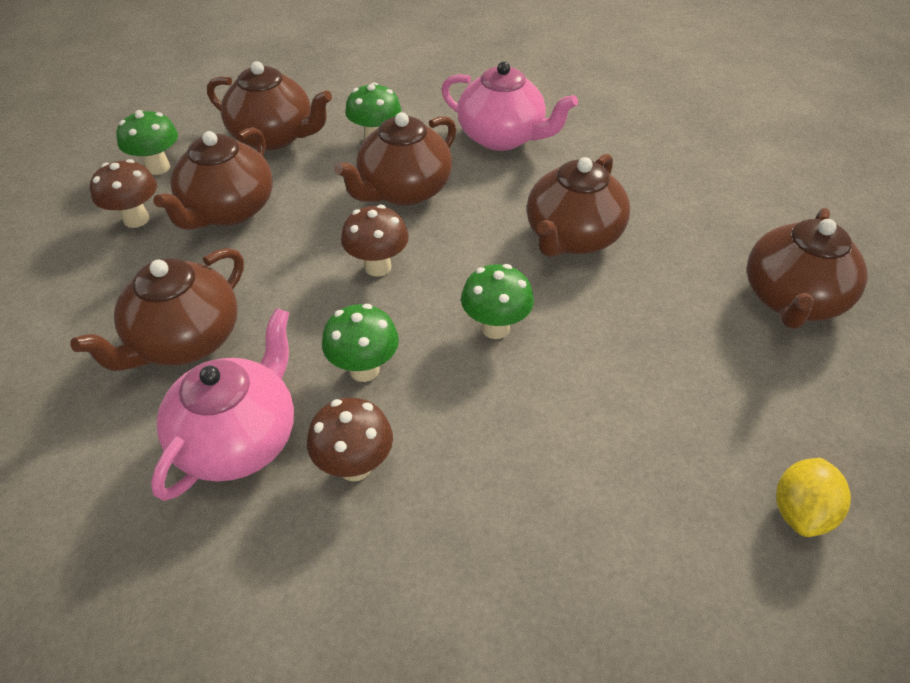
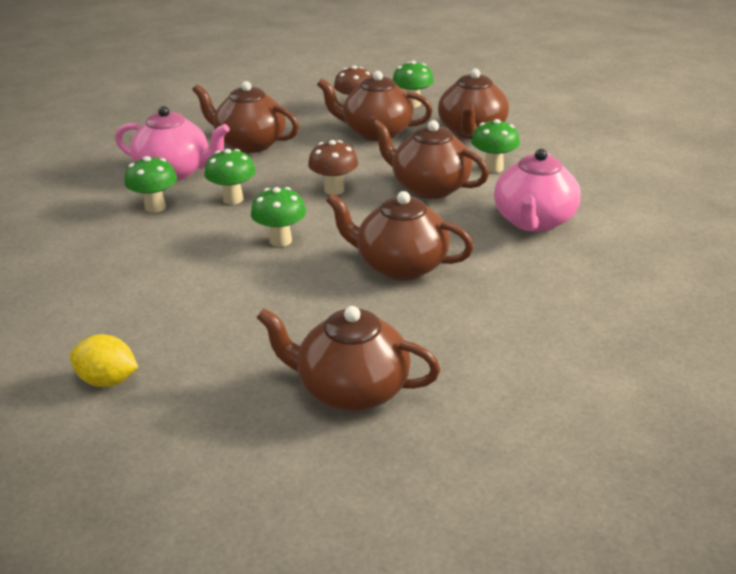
camera: 80 degrees right, 15 degrees down
brown mushroom [307,398,393,481] -> green mushroom [124,156,177,213]

